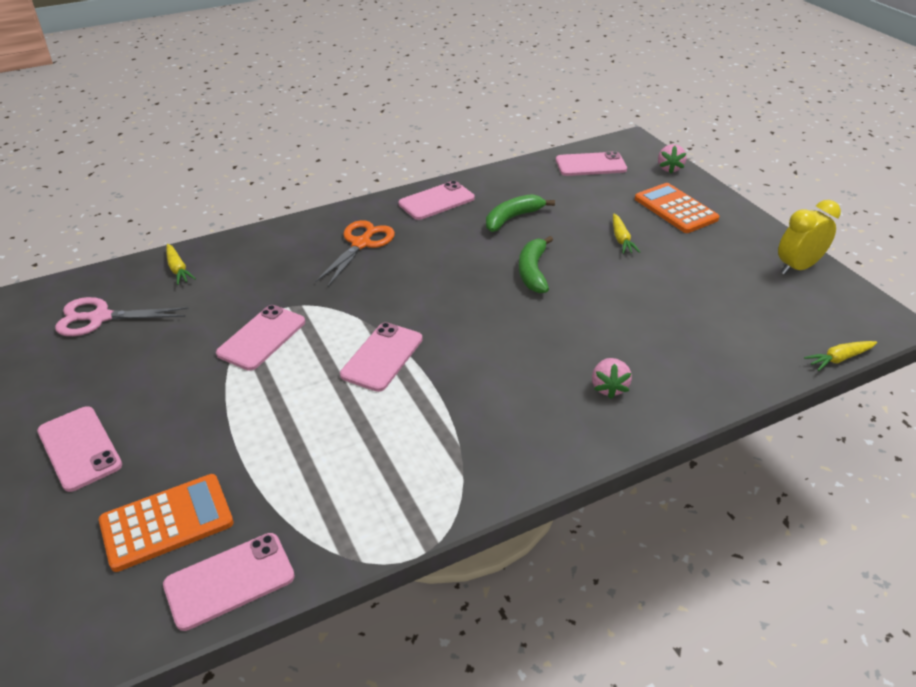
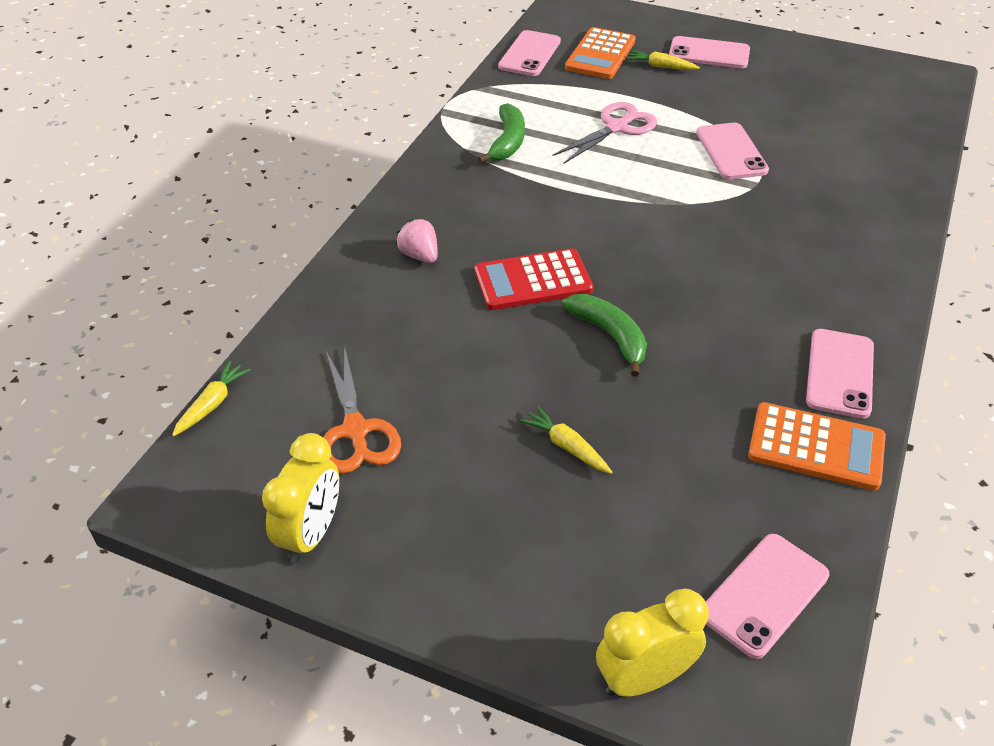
camera: 140 degrees right, 5 degrees up
pink scissors [55,297,189,336] -> pink scissors moved to [552,102,657,164]
yellow carrot [166,244,196,285] -> yellow carrot moved to [626,50,700,70]
orange scissors [315,220,395,287] -> orange scissors moved to [323,345,401,474]
pink phone [340,322,423,392] -> none
green banana [486,194,555,232] -> green banana moved to [478,103,525,163]
orange calculator [635,183,719,233] -> orange calculator moved to [748,402,886,491]
pink strawberry [658,144,686,174] -> yellow clock [596,589,709,697]
none -> red calculator [474,248,593,310]

